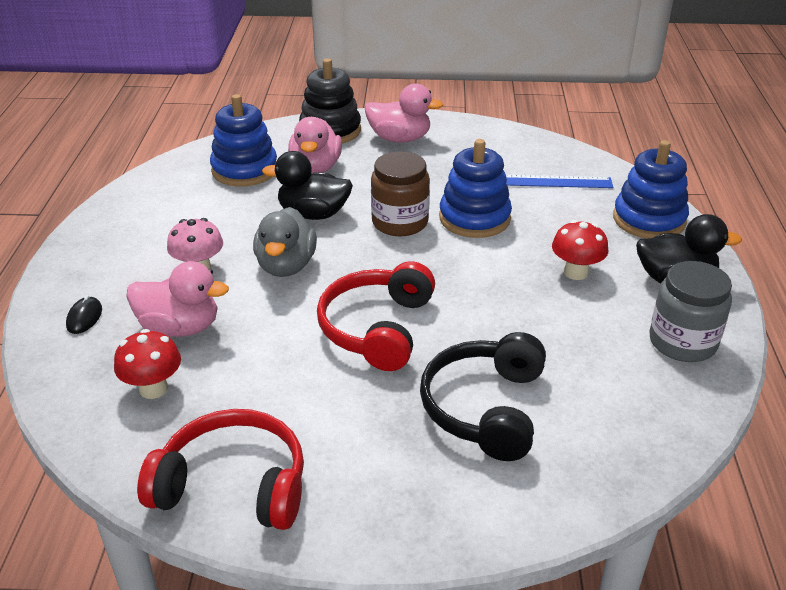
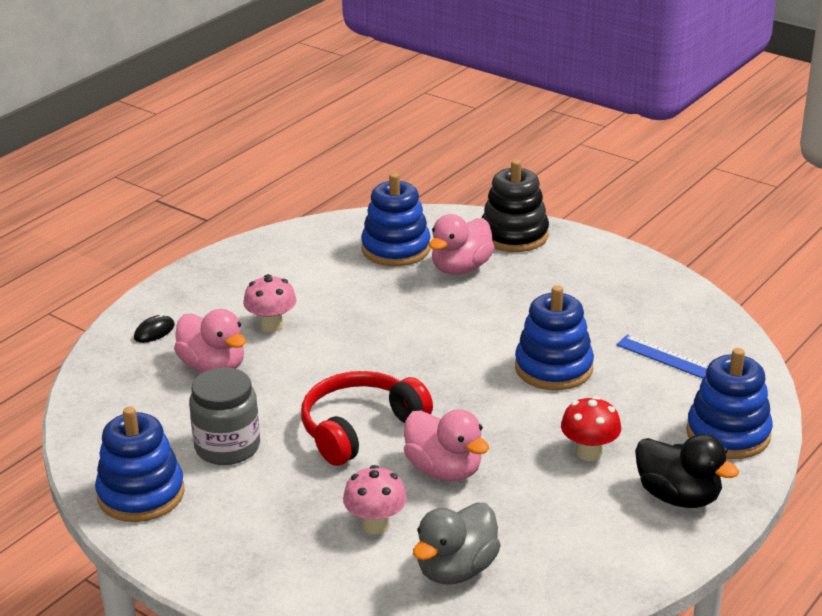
camera: 35 degrees right, 5 degrees down
red mushroom [114,329,181,399] -> none
red headphones [137,409,304,530] -> blue stacking toy [95,407,185,522]
grey duck [253,207,317,277] -> grey duck moved to [413,503,501,585]
black duck [262,151,353,220] -> none
pink duck [365,83,443,143] -> pink duck moved to [404,409,489,481]
brown jar [371,151,430,236] -> none
black headphones [420,332,546,461] -> pink mushroom [343,465,407,534]
grey jar [649,261,732,362] -> grey jar moved to [189,367,260,465]

